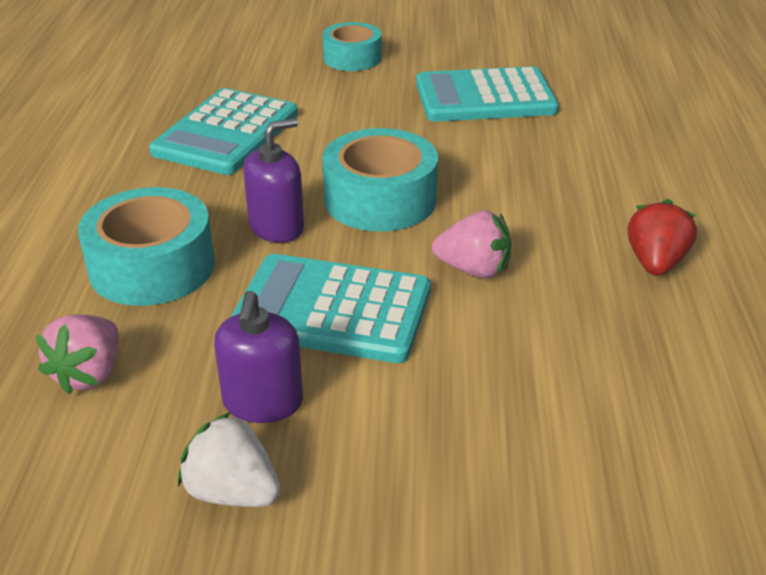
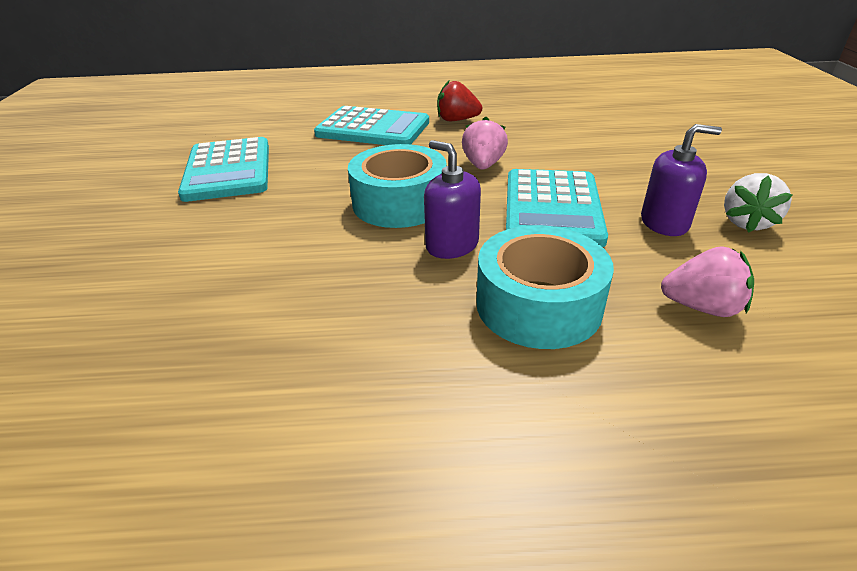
camera: 95 degrees left, 0 degrees up
turquoise calculator [149,88,298,175] -> turquoise calculator moved to [314,106,429,145]
turquoise tape [322,22,382,71] -> none

